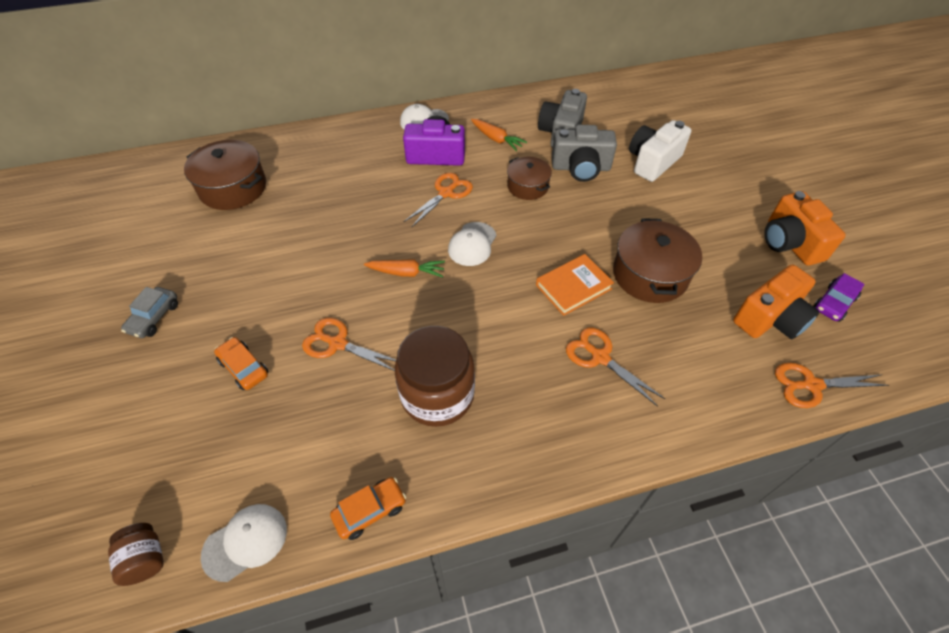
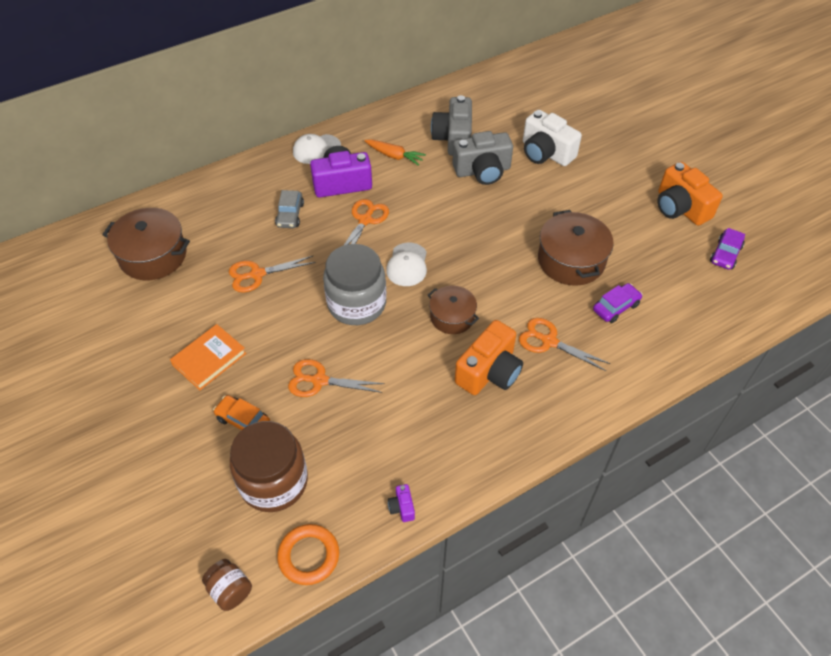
camera: 15 degrees left, 0 degrees up
grey car [121,287,178,338] -> grey car moved to [275,190,304,228]
white cap [201,504,287,582] -> orange ring [277,524,339,585]
orange car [330,477,406,540] -> purple camera [388,484,415,522]
orange carrot [364,259,445,278] -> grey jar [323,244,386,325]
brown jar [395,326,475,427] -> brown jar moved to [230,421,308,512]
brown pot [507,157,552,200] -> brown pot moved to [428,286,479,334]
orange book [536,254,614,316] -> orange book moved to [170,324,246,390]
white camera [629,120,691,182] -> white camera turned 75 degrees counterclockwise [523,110,582,166]
orange camera [733,265,819,339] -> orange camera moved to [455,320,523,395]
orange scissors [775,363,889,408] -> orange scissors moved to [229,256,316,293]
none -> purple car [593,283,643,323]

